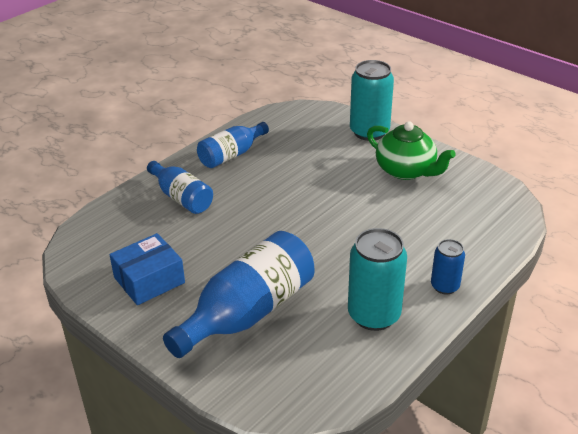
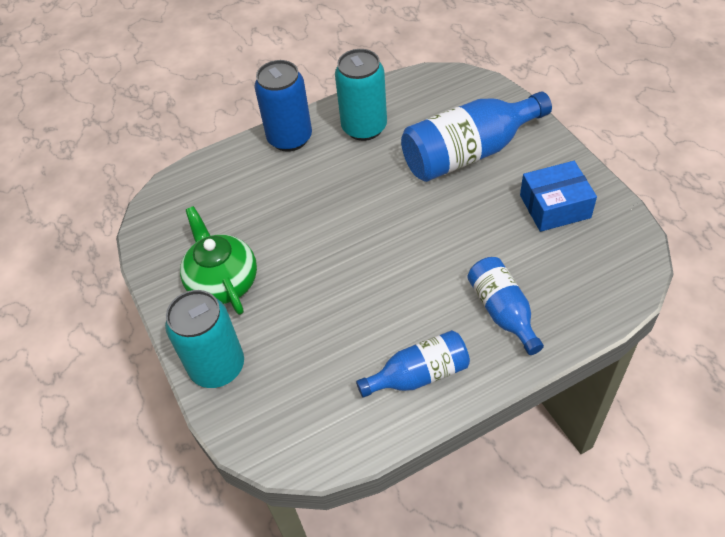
camera: 155 degrees left, 15 degrees up
blue can [431,239,465,295] -> blue can [254,60,312,152], size x1.76

